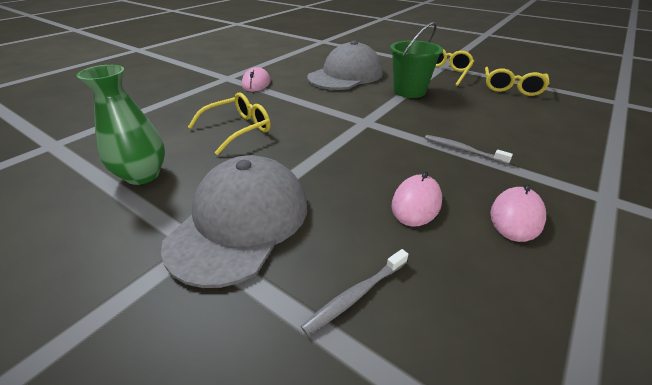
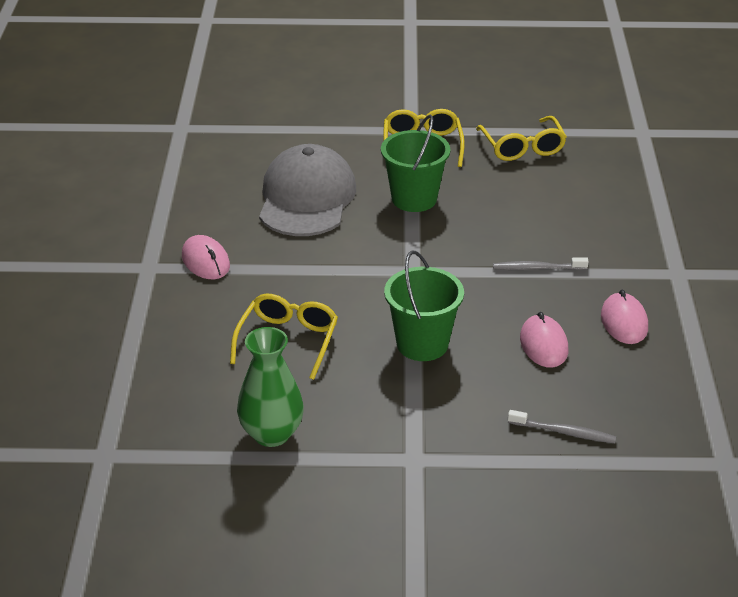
camera: 35 degrees left, 0 degrees up
grey cap [161,155,307,288] -> none
grey toothbrush [301,249,408,335] -> grey toothbrush turned 90 degrees counterclockwise [508,410,616,443]
none -> green bucket [384,251,464,361]

